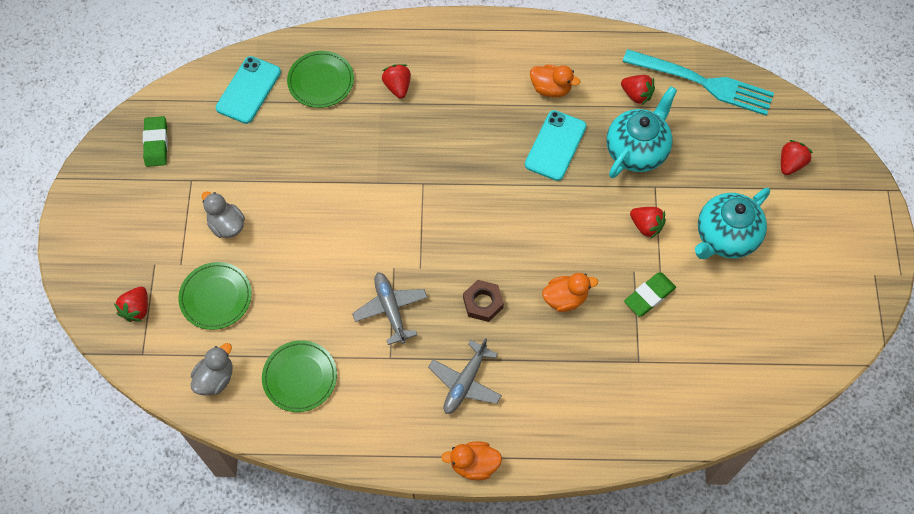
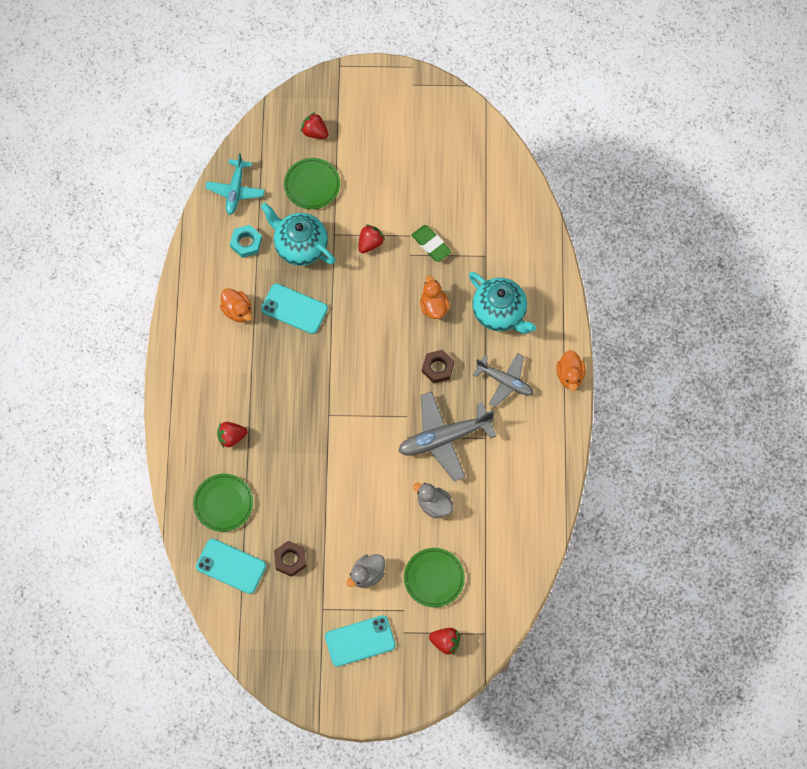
camera: 90 degrees left, 5 degrees up
green eraser [143,116,168,167] -> none
grey duck [191,343,233,396] -> grey duck moved to [413,483,454,519]
green plate [262,340,337,412] -> green plate moved to [284,158,340,209]
grey plane [352,272,428,345] -> grey plane [398,391,496,481], size x1.55
orange duck [530,65,580,97] -> orange duck turned 120 degrees clockwise [220,288,252,322]
red strawberry [621,75,655,105] -> turquoise nut [230,225,262,258]
turquoise fork [622,49,774,116] -> turquoise plane [205,153,265,215]
turquoise teapot [695,188,770,259] -> turquoise teapot moved to [469,272,536,334]
none -> brown nut [274,541,306,577]
none -> turquoise phone [325,615,396,667]

